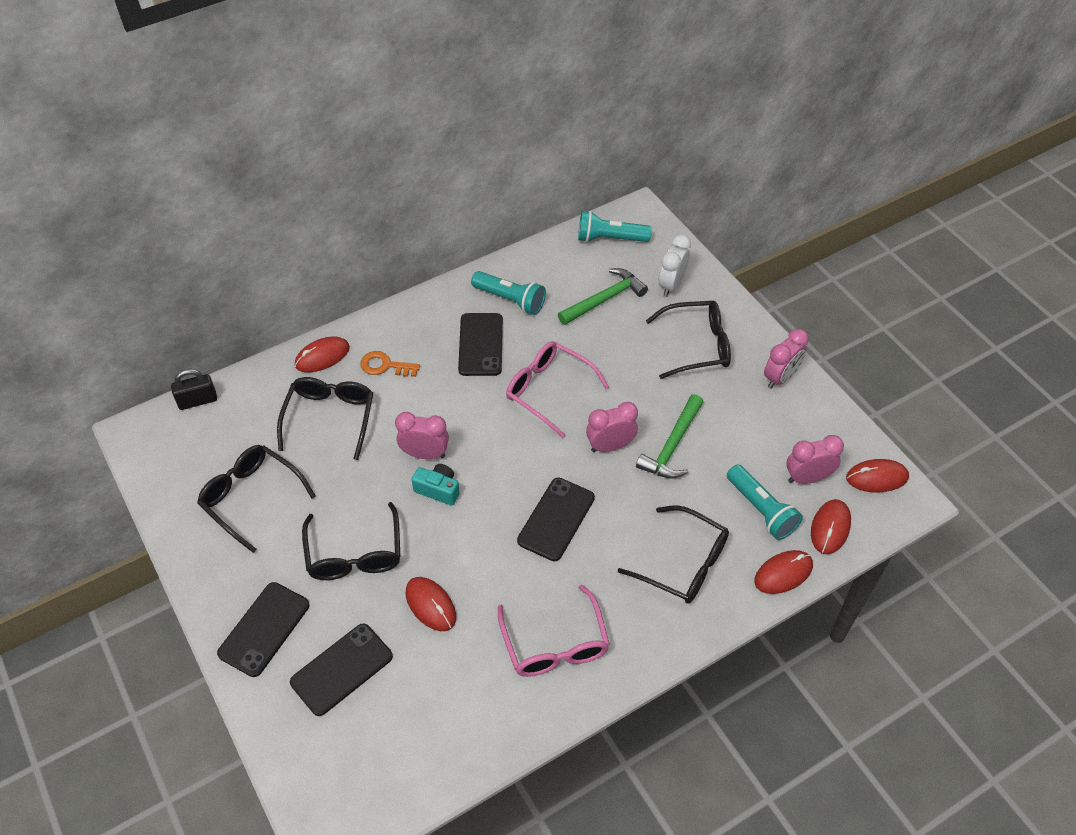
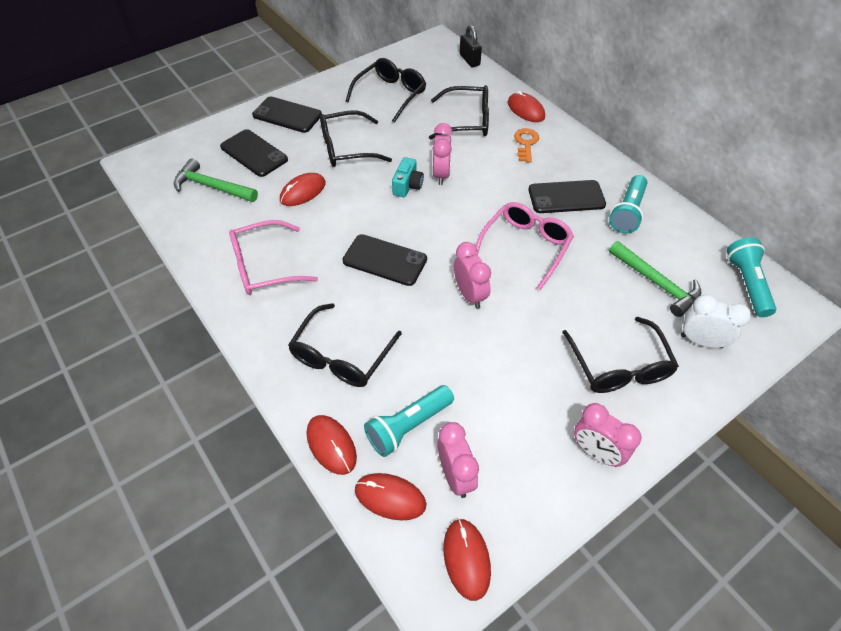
camera: 85 degrees right, 0 degrees up
green hammer [636,394,703,479] -> green hammer moved to [174,158,258,202]

